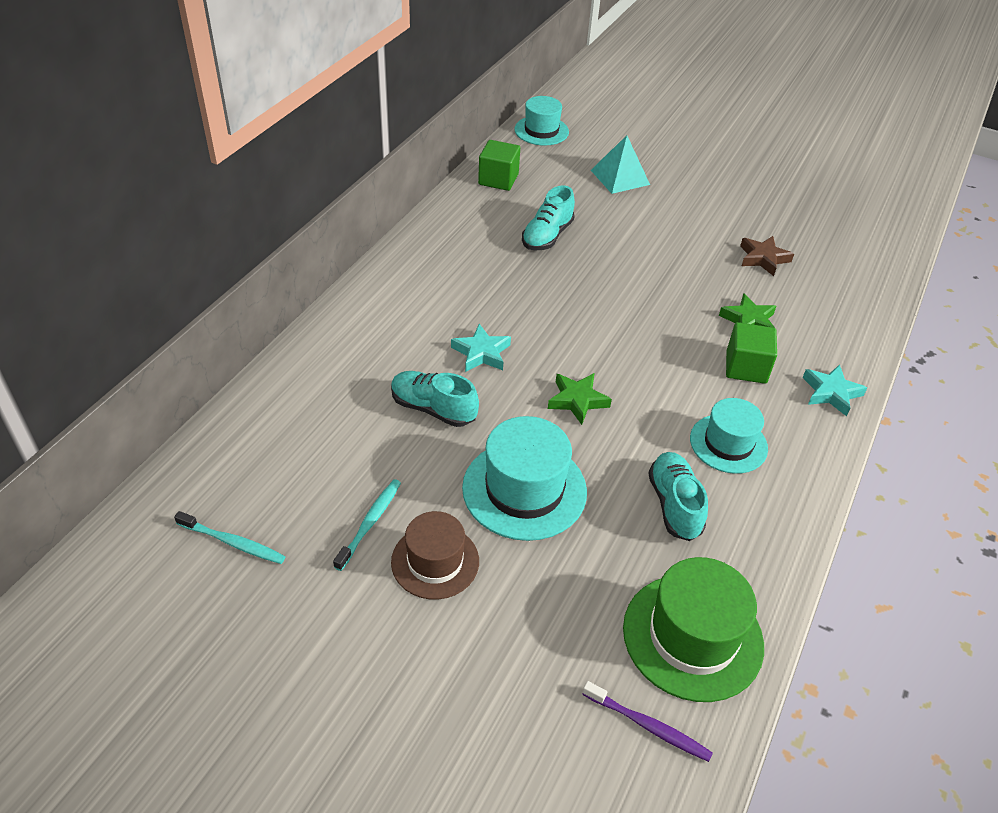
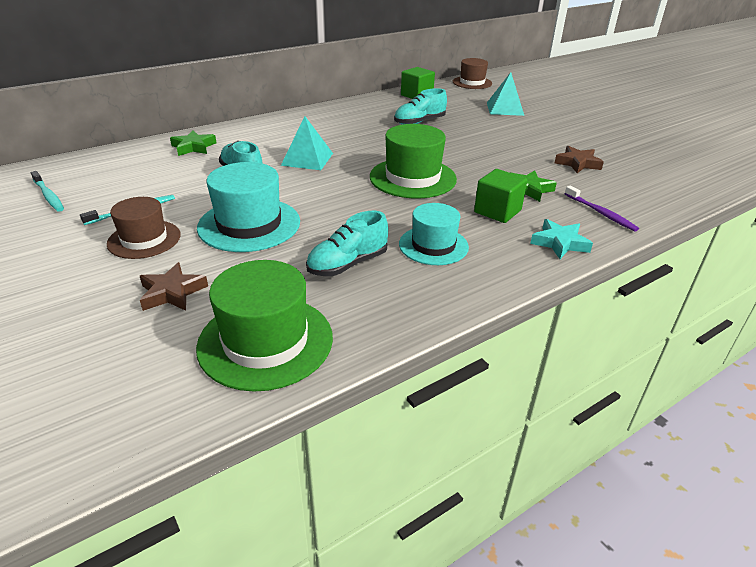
camera: 30 degrees right, 10 degrees down
turquoise star [451,324,511,372] -> turquoise pyramid [281,116,333,170]
turquoise hat [514,96,569,146] -> brown hat [453,58,492,89]
green star [548,373,612,425] -> green star moved to [170,130,216,156]
purple toothbrush [582,681,713,762] -> purple toothbrush moved to [565,186,639,232]
turquoise shoe [648,452,708,541] -> turquoise shoe turned 150 degrees counterclockwise [306,211,388,276]
none -> brown star [140,262,208,311]
none -> green hat [370,124,457,198]

